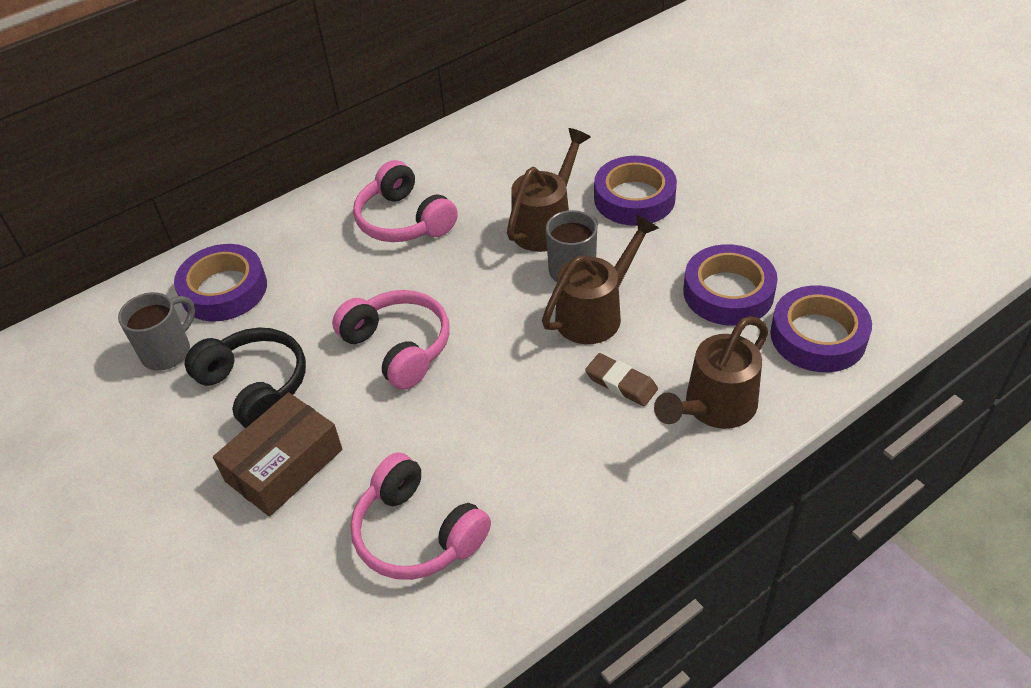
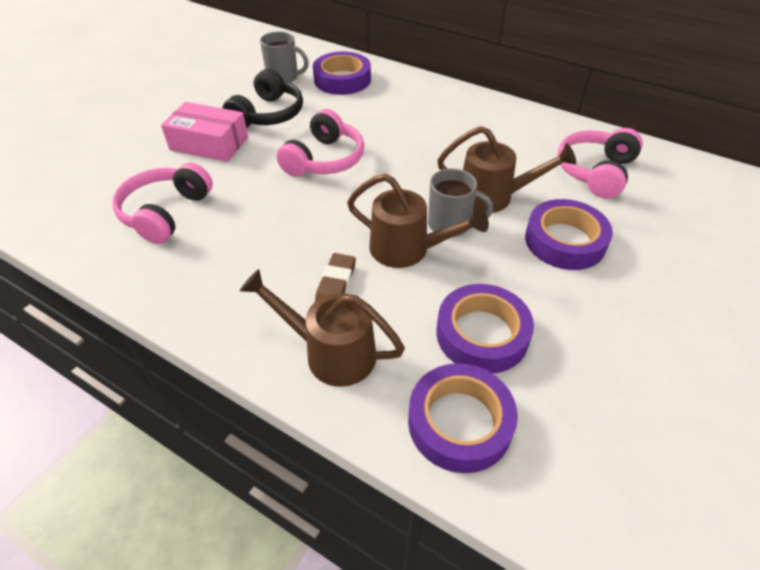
camera: 65 degrees right, 0 degrees up
brown box [213,392,342,516] -> pink box [161,102,248,162]
pink headphones [353,160,458,242] -> pink headphones moved to [557,128,643,198]

